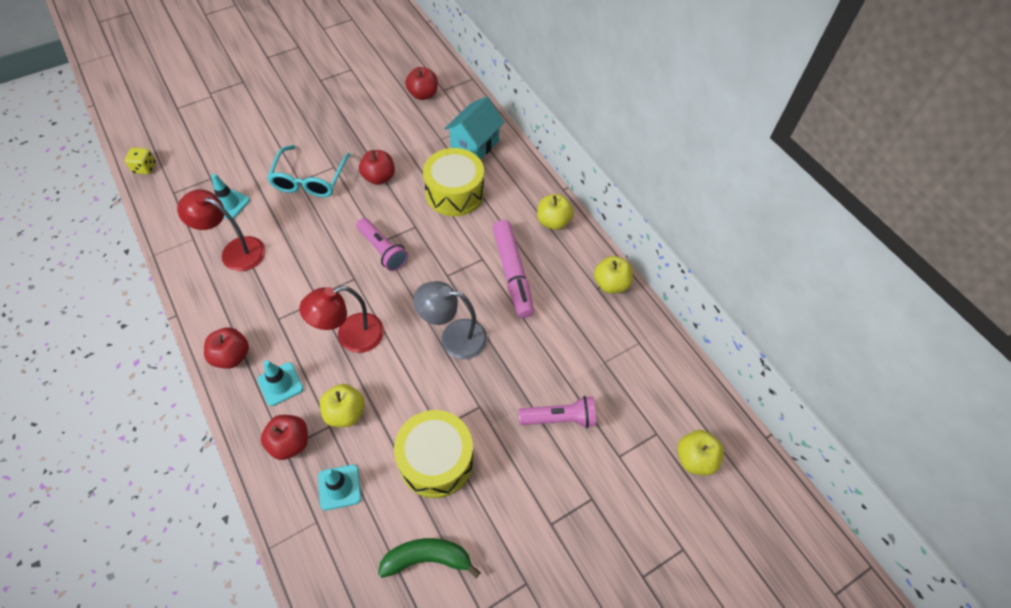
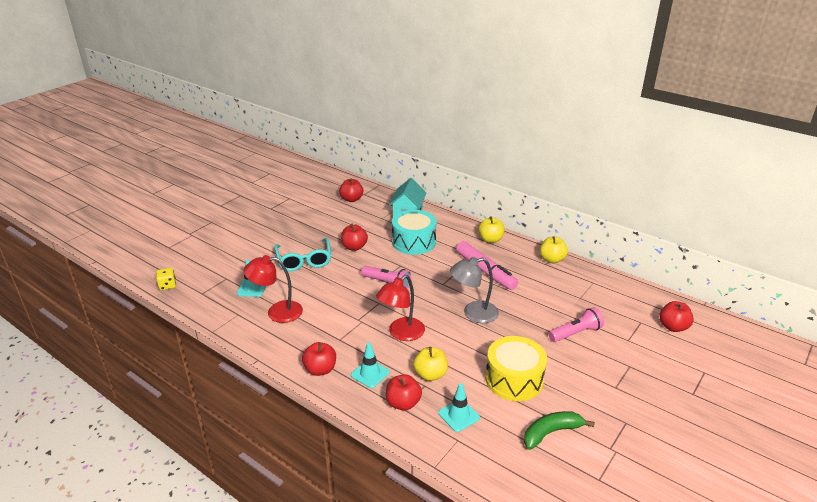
camera: 20 degrees left, 25 degrees down
yellow drum [423,148,484,216] -> turquoise drum [392,210,437,255]
yellow apple [677,430,724,476] -> red apple [660,301,694,332]

